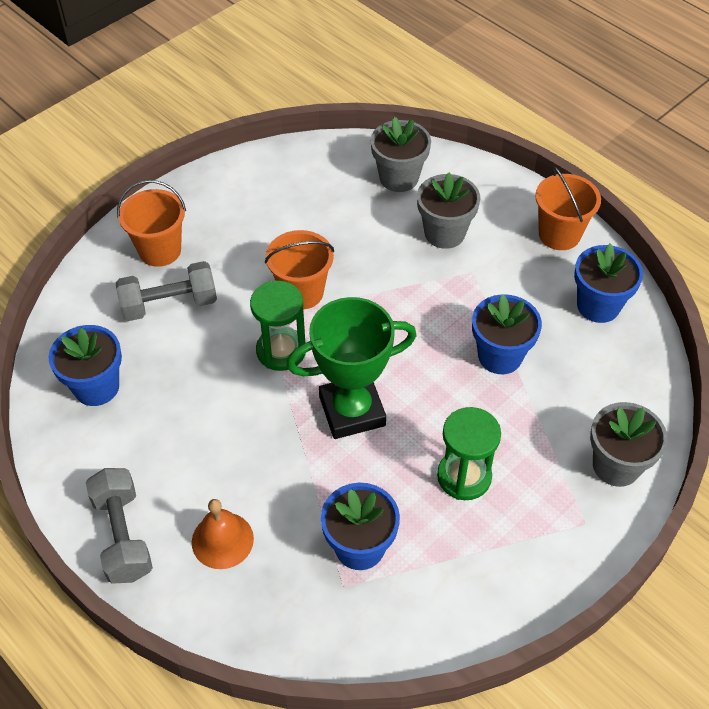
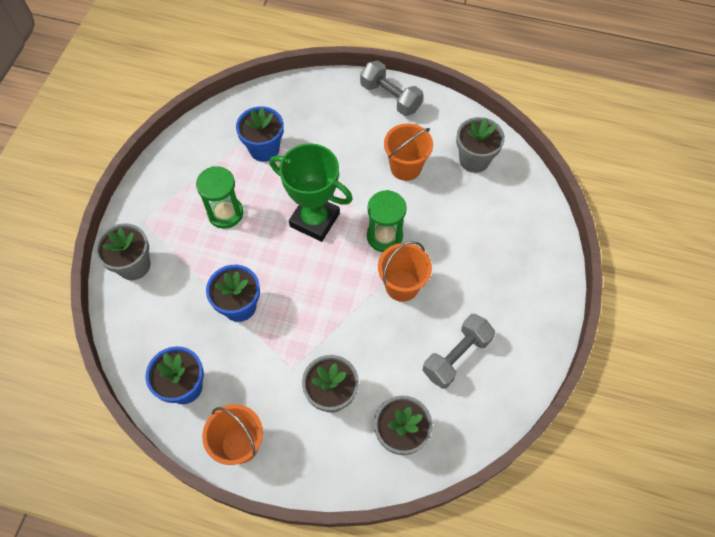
camera: 150 degrees right, 10 degrees up
blue flower pot [48,325,122,406] -> grey flower pot [456,117,505,173]
grey dumbbell [116,261,217,321] -> grey dumbbell moved to [422,314,495,389]
orange bucket [117,180,186,267] -> orange bucket moved to [384,124,433,181]
orange bell [192,499,254,569] -> none
green trophy [286,297,417,439] -> green trophy turned 75 degrees clockwise [270,143,353,242]

